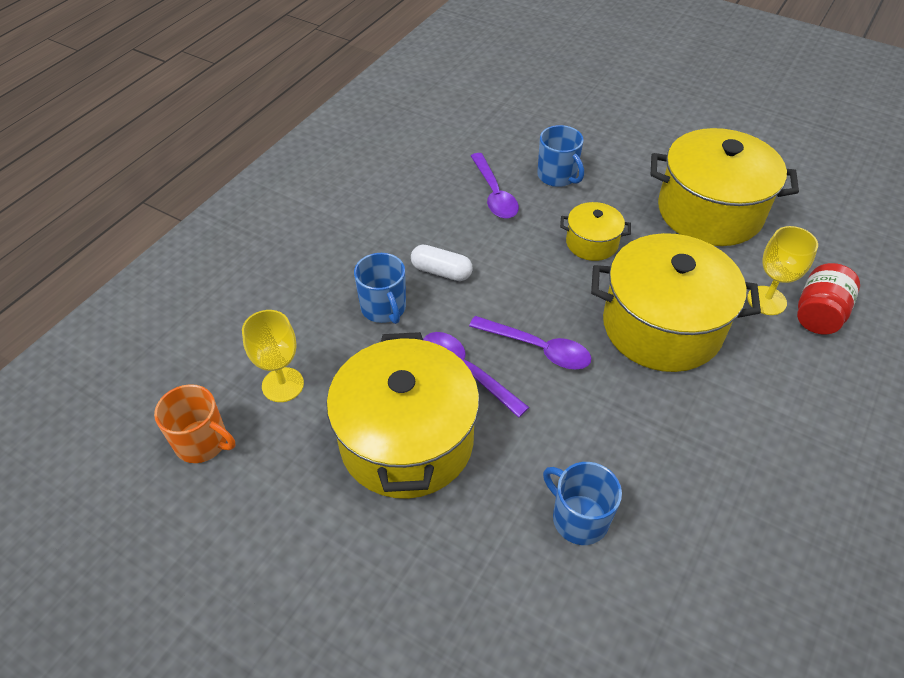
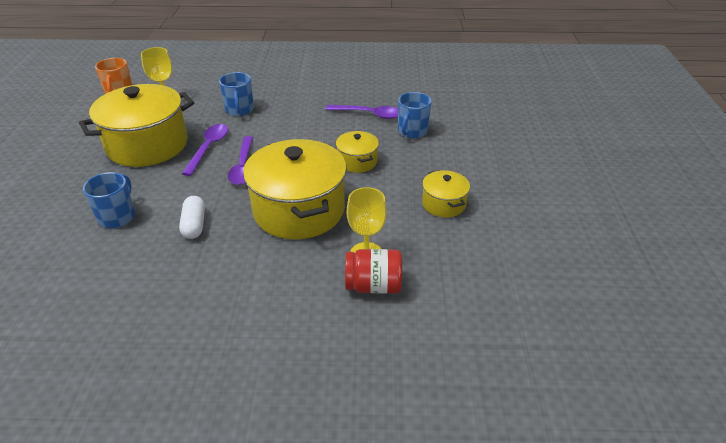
camera: 60 degrees right, 10 degrees down
blue mug [354,253,406,324] -> blue mug turned 45 degrees counterclockwise [219,72,254,116]
white capsule [411,244,473,281] -> white capsule moved to [179,196,205,239]
purple spoon [471,153,519,219] -> purple spoon turned 120 degrees counterclockwise [325,105,398,119]
yellow pot [651,128,799,246] -> yellow pot [422,170,470,217], size x0.48

